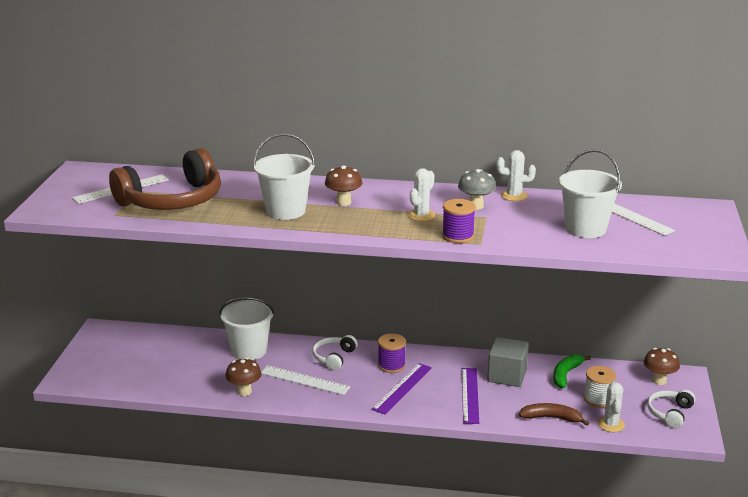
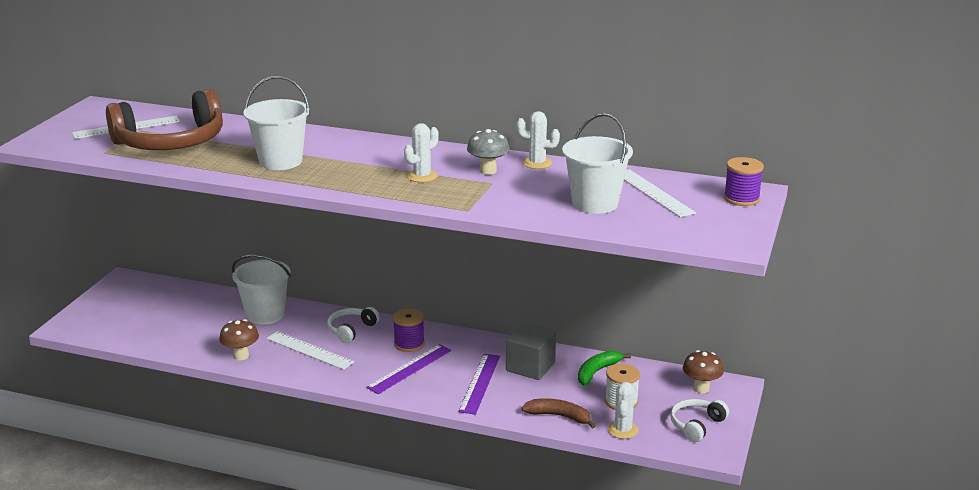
camera: 10 degrees right, 0 degrees up
brown mushroom [325,165,362,206] -> none
purple spool [442,199,476,243] -> purple spool moved to [724,157,764,206]

